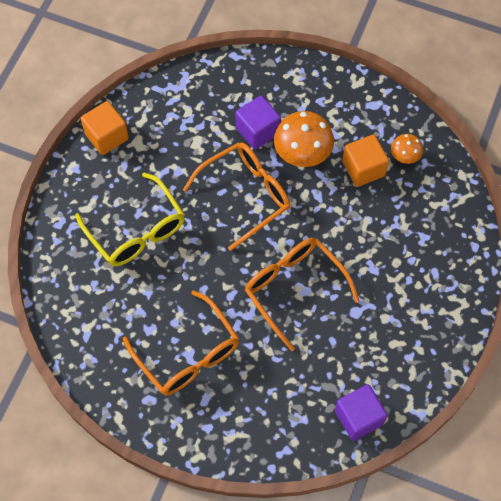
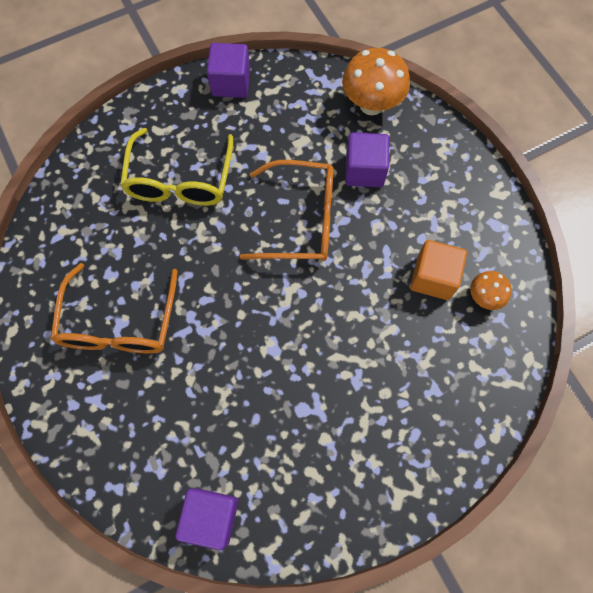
camera: 40 degrees right, 5 degrees up
orange cube [81,101,129,155] -> purple cube [207,43,250,98]
orange glasses [245,238,360,351] -> none
orange mushroom [274,111,334,167] -> orange mushroom moved to [342,48,410,115]

